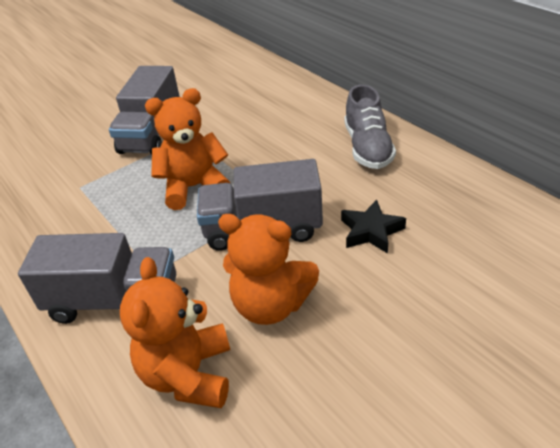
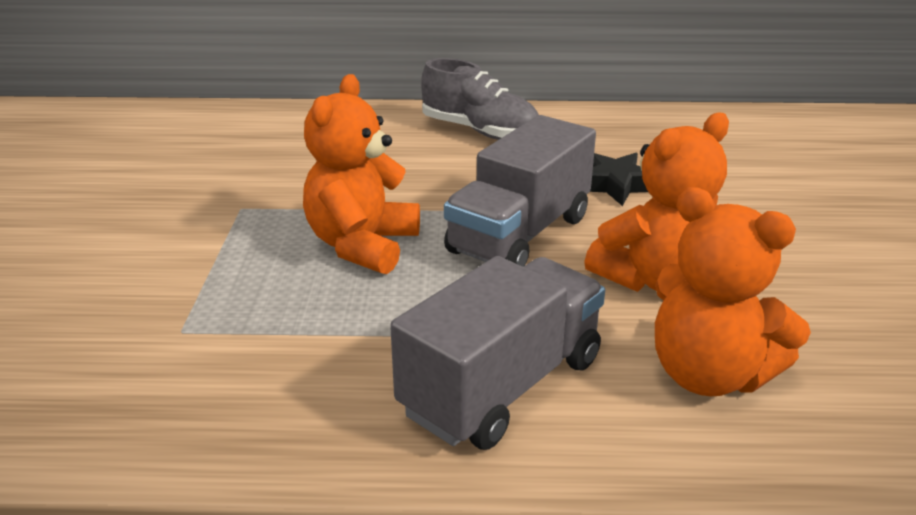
camera: 55 degrees left, 10 degrees down
grey truck [109,66,180,154] -> none

